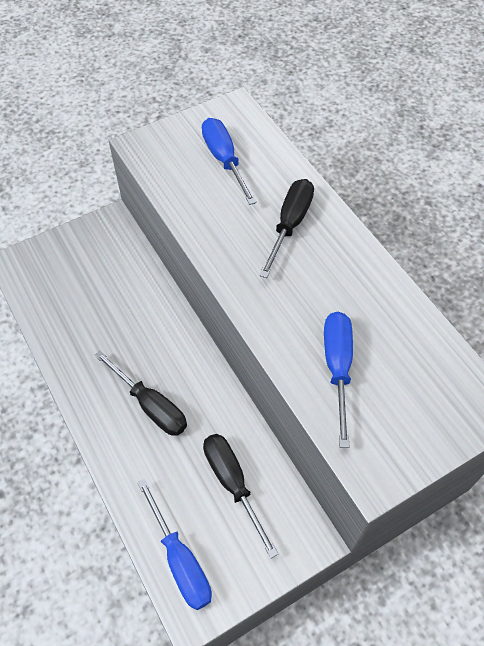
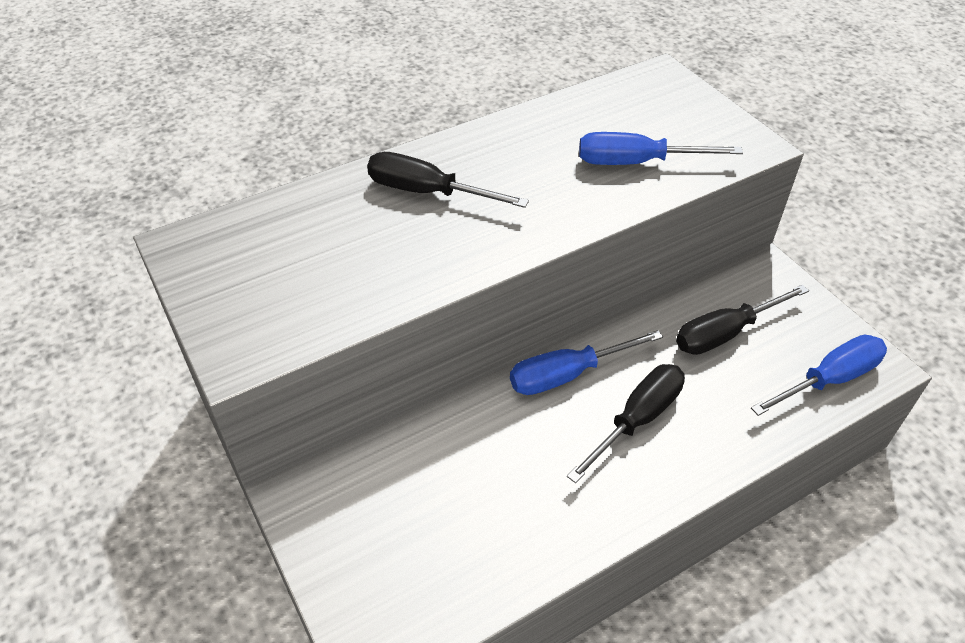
camera: 90 degrees left, 10 degrees down
blue screwdriver [202,118,257,205] -> blue screwdriver moved to [510,330,663,395]

